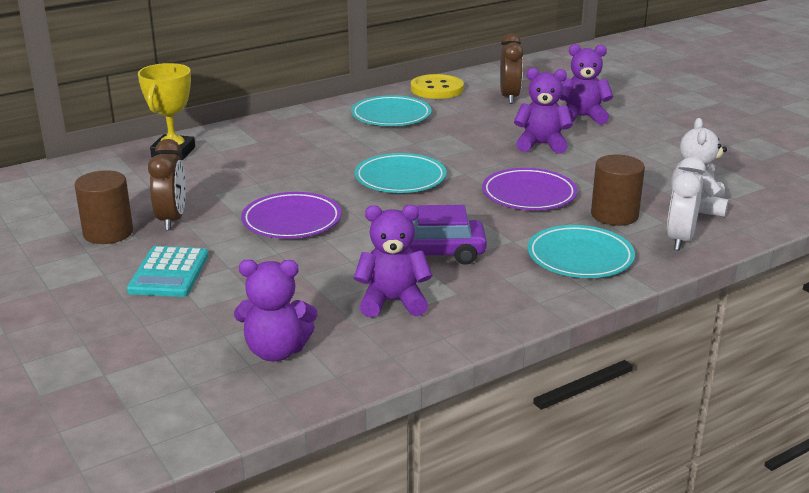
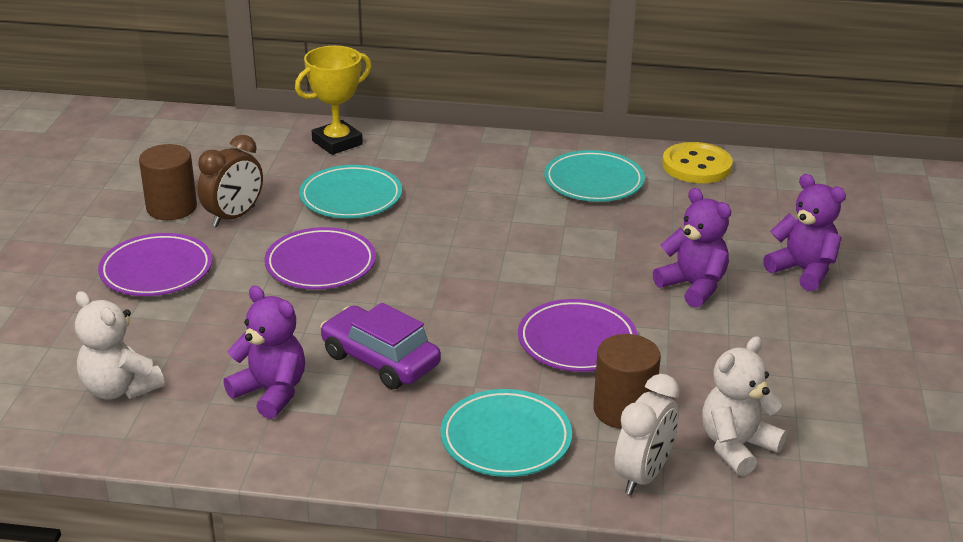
camera: 40 degrees right, 5 degrees up
turquoise calculator [127,246,209,297] -> purple plate [98,233,212,296]
purple teddy bear [234,259,317,361] -> white teddy bear [75,291,165,399]
turquoise plate [355,153,446,193] -> turquoise plate moved to [299,165,402,218]
brown clock [500,33,524,104] -> none
white clock [667,157,706,251] -> white clock turned 150 degrees clockwise [614,374,680,495]

